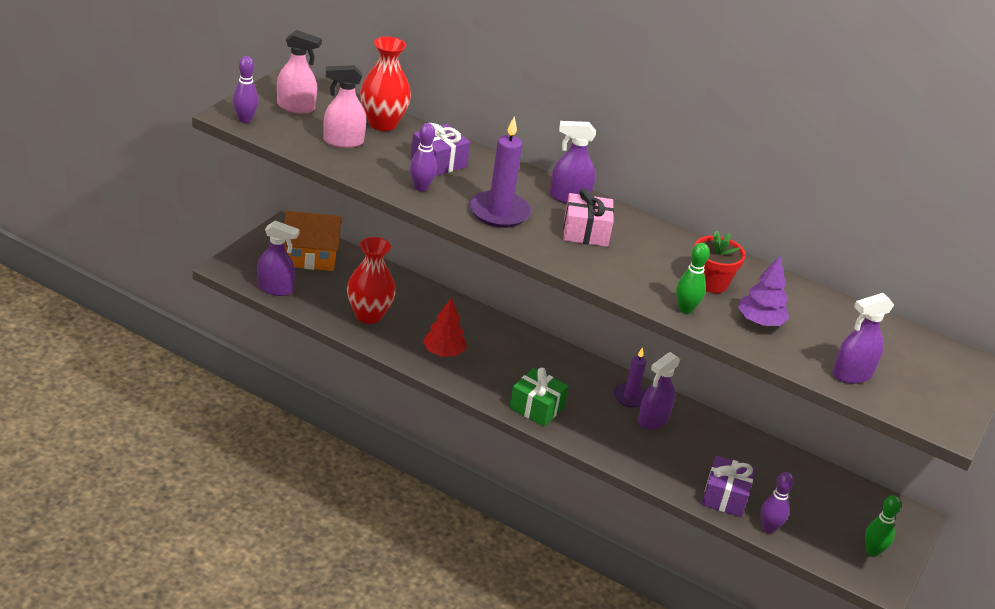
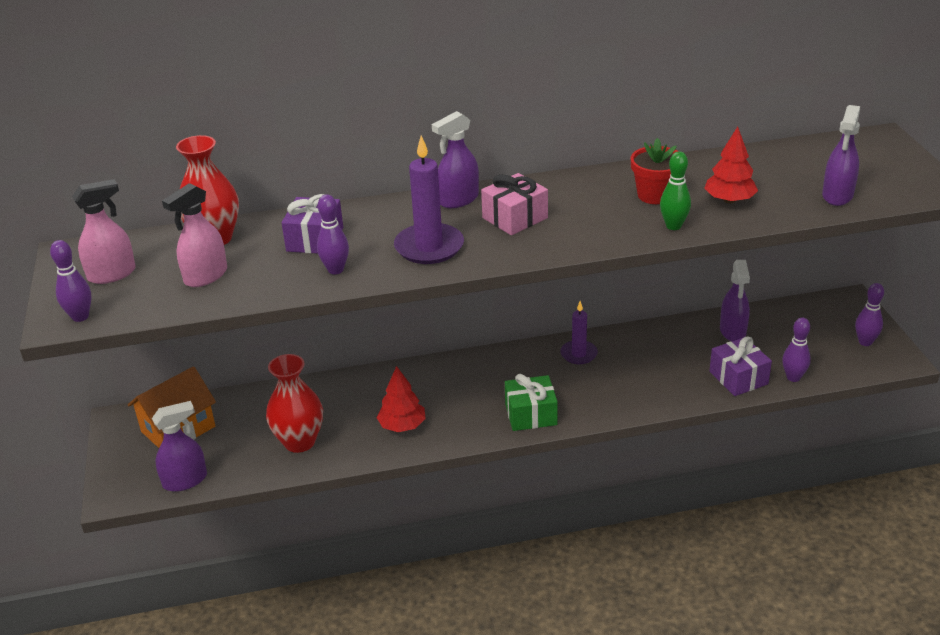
camera: 35 degrees left, 0 degrees up
purple spray bottle [638,352,680,430] -> purple spray bottle moved to [720,260,750,341]
purple tree [738,257,789,326] -> red tree [704,126,758,204]
green bowling pin [865,495,901,557] -> purple bowling pin [855,283,884,346]

